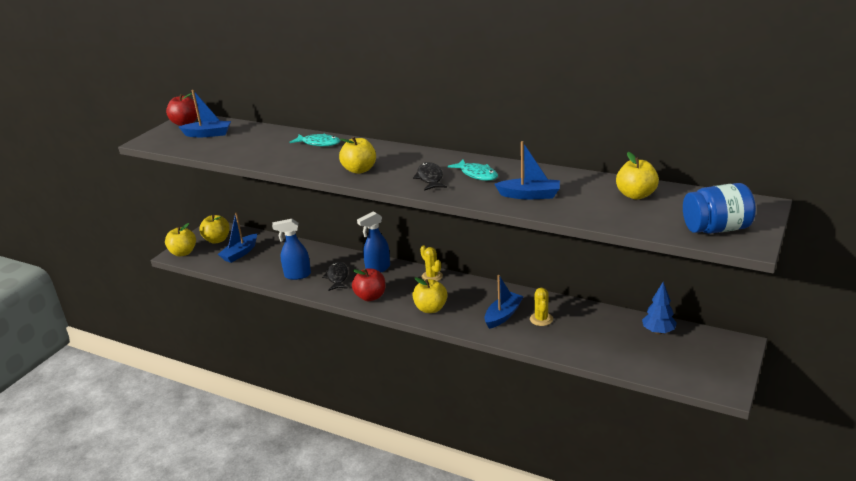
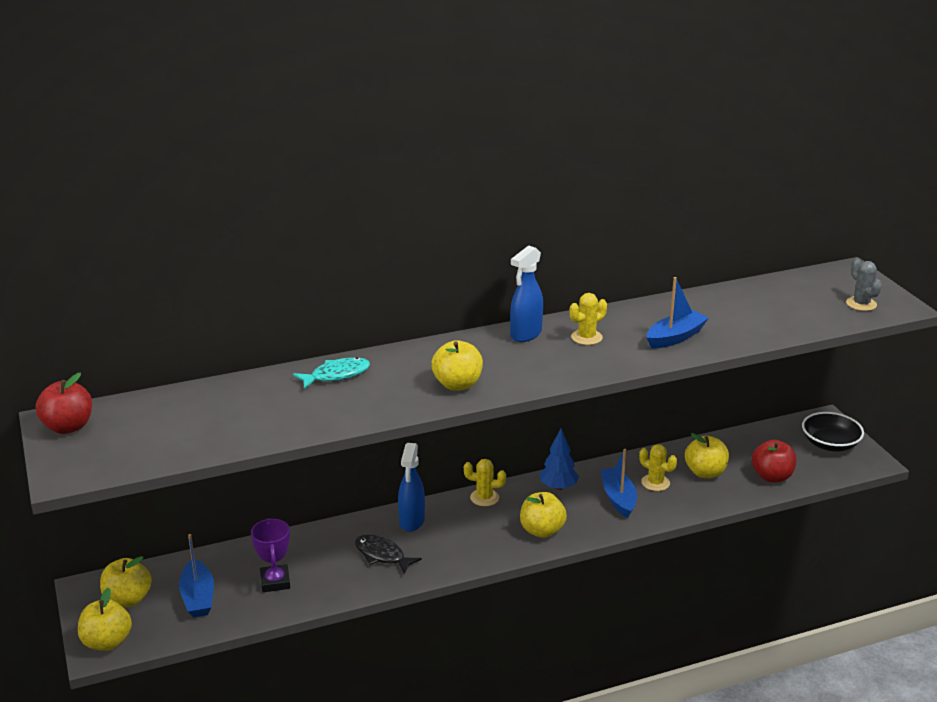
camera: 50 degrees left, 0 degrees up
blue boat [179,90,231,137] -> none
blue spray bottle [272,219,311,280] -> blue spray bottle moved to [510,245,543,342]
red apple [352,268,385,301] -> red apple moved to [752,440,796,482]
black fish [413,162,447,191] -> none
turquoise fish [448,159,498,181] -> yellow cactus [570,293,607,345]
yellow apple [616,152,659,200] -> yellow apple moved to [685,433,729,478]
blue tree [642,282,677,334] -> blue tree moved to [539,429,579,490]
blue jar [683,183,756,234] -> grey cactus [846,259,882,311]
none -> purple trophy [251,518,290,592]
none -> black bowl [802,412,864,451]

